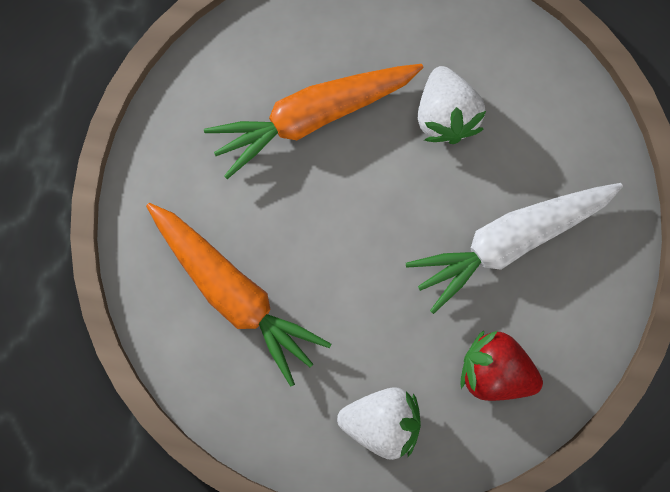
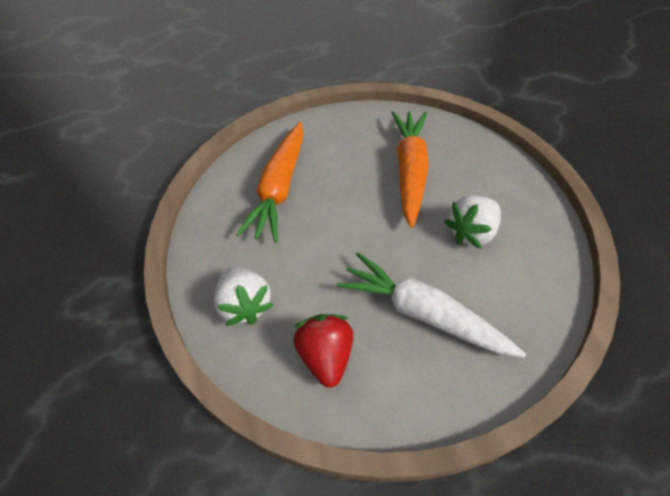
camera: 60 degrees right, 25 degrees down
orange carrot [204,64,424,179] -> orange carrot turned 60 degrees clockwise [391,111,429,228]

